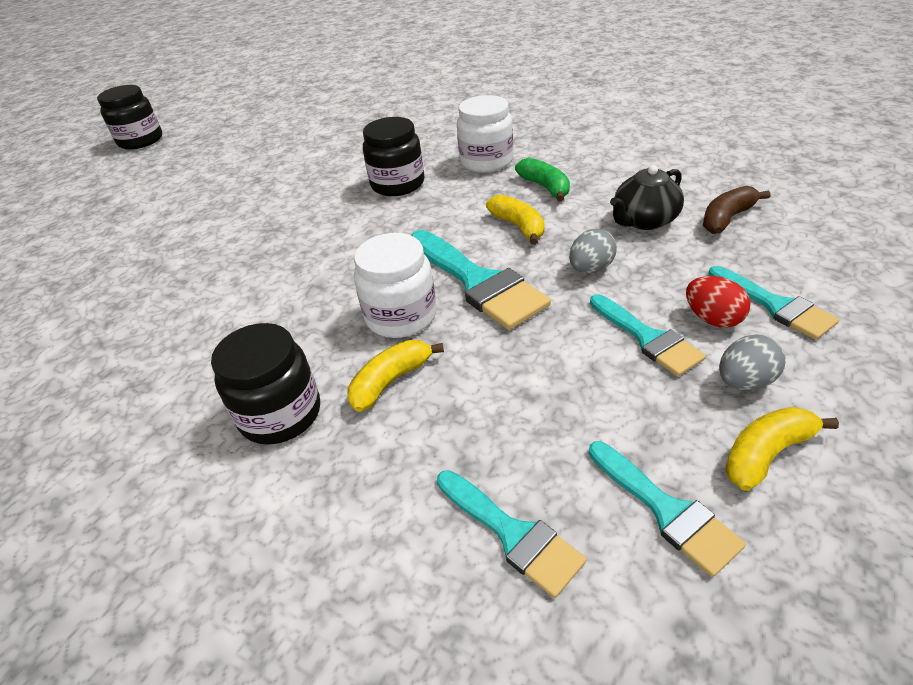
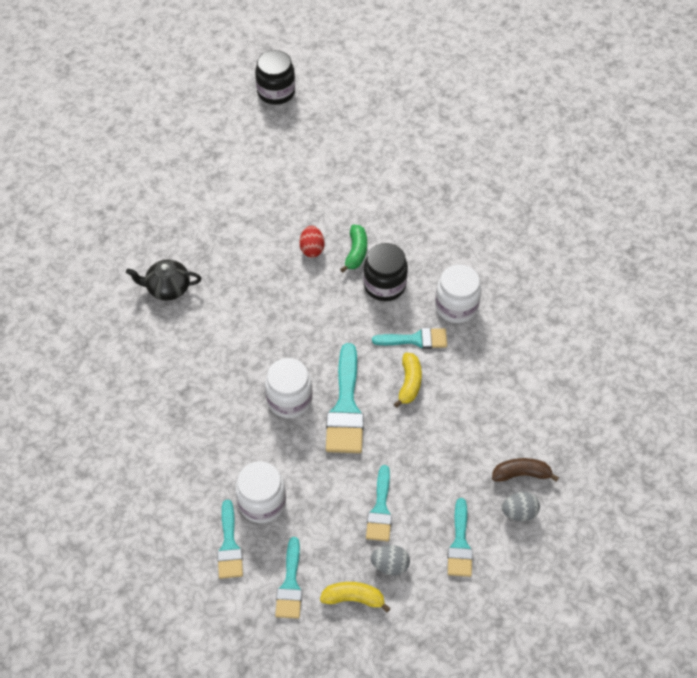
camera: 35 degrees right, 15 degrees up
black jar [211,323,320,445] -> none
yellow banana [347,340,444,412] -> none
green banana [515,158,570,202] -> green banana moved to [340,225,367,273]
grey egg [569,229,617,273] -> grey egg moved to [502,492,540,521]
black teapot [610,165,684,230] -> black teapot moved to [126,259,201,301]
red egg [686,276,750,328] -> red egg moved to [300,226,325,257]
none -> white jar [235,461,286,523]
none -> turquoise brush [372,328,447,349]

